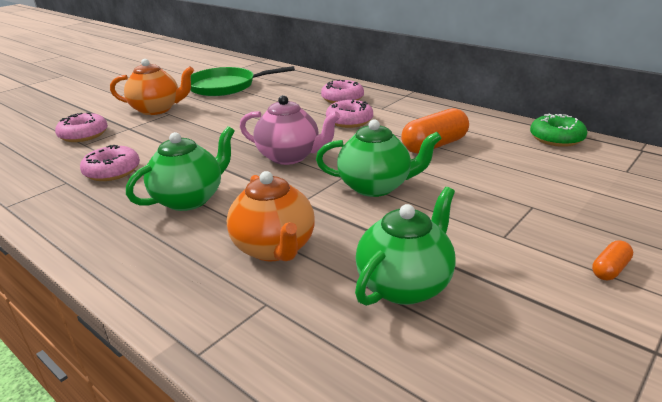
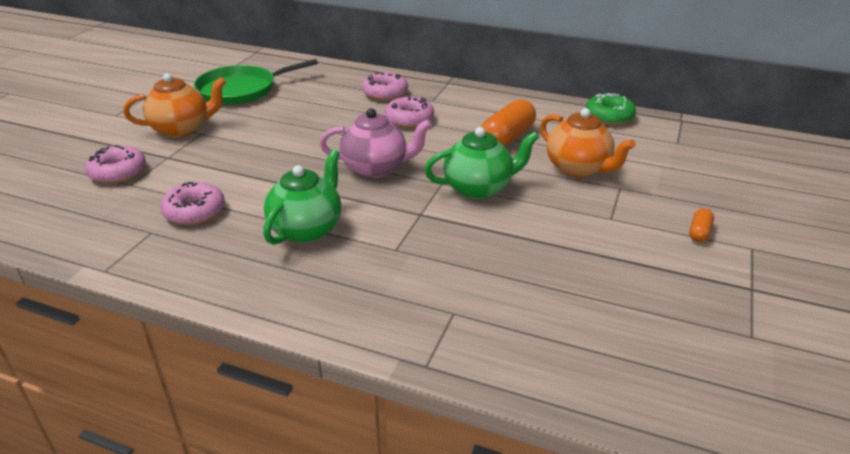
camera: 20 degrees left, 5 degrees up
orange teapot [227,171,315,261] -> orange teapot moved to [540,108,636,178]
green teapot [355,187,456,306] -> none

